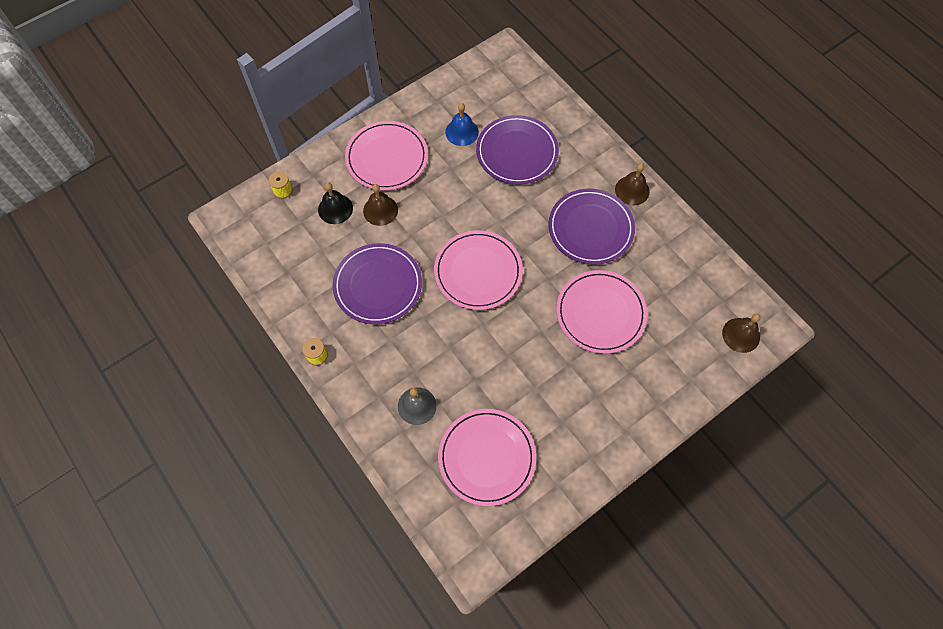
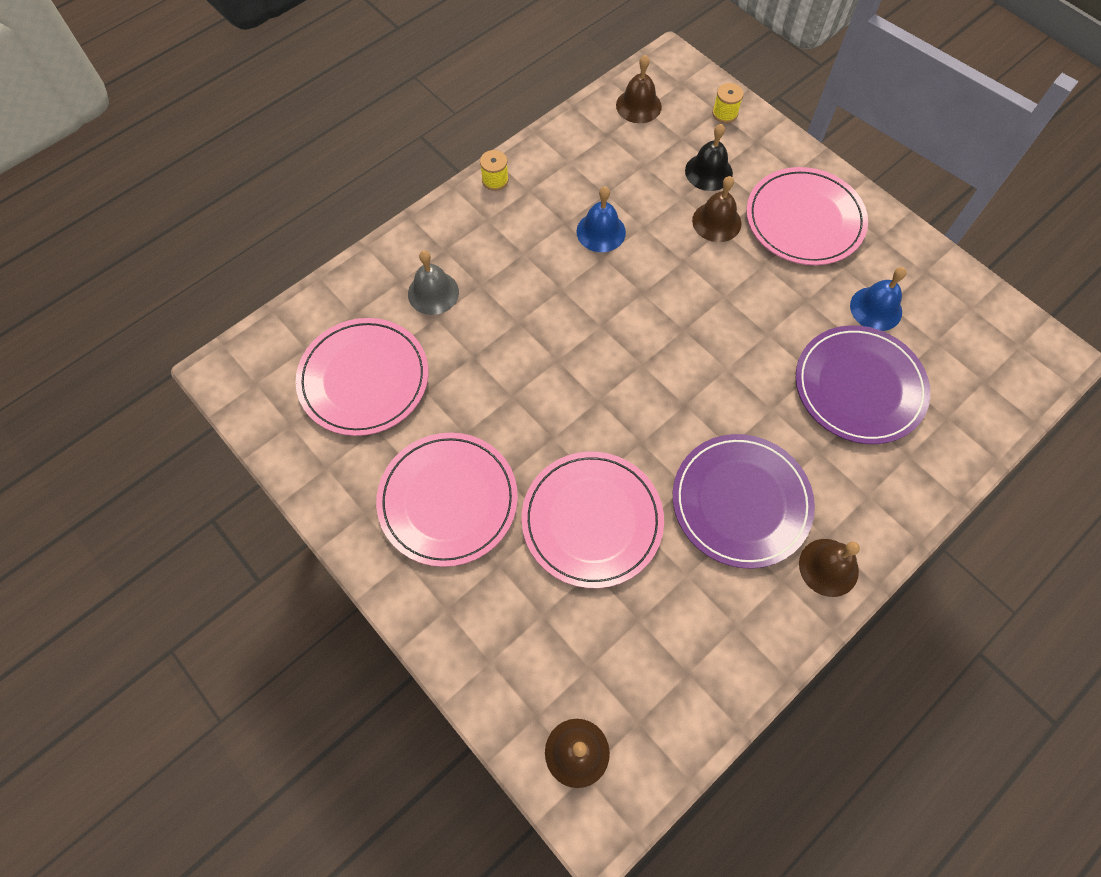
camera: 85 degrees right, 0 degrees up
purple plate [333,243,422,324] -> blue bell [576,187,626,252]
pink plate [434,230,523,310] -> pink plate moved to [376,433,518,567]
none -> brown bell [616,55,662,123]

